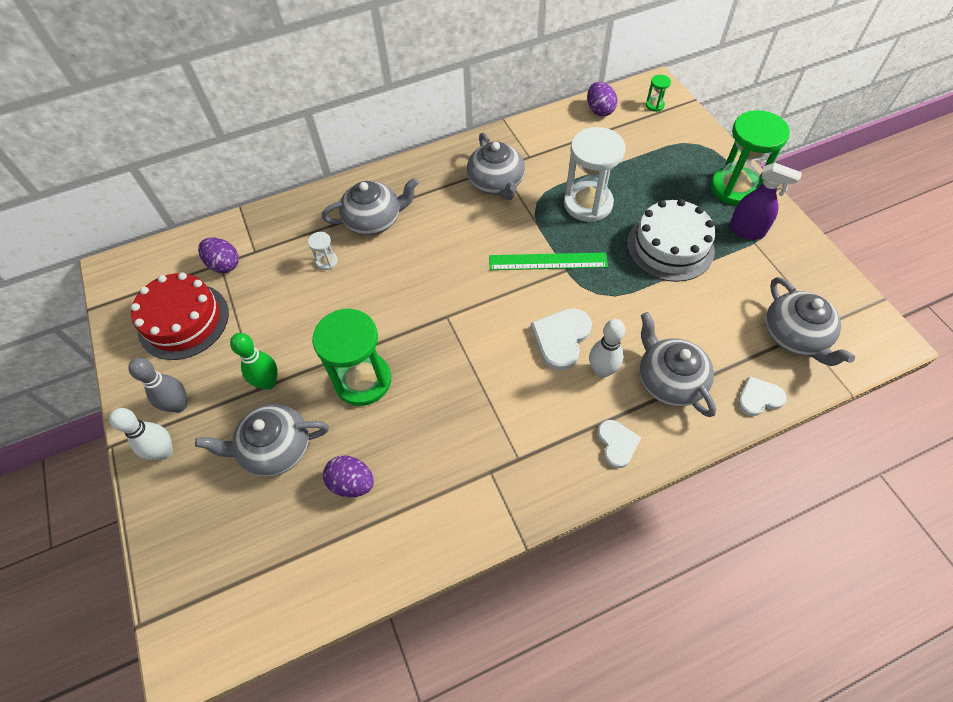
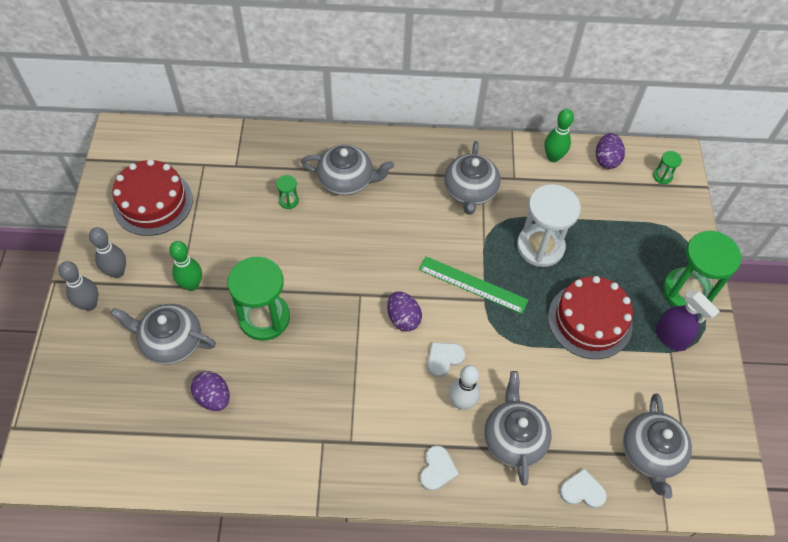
camera: 20 degrees right, 0 degrees up
white bowling pin [109,408,173,460] -> grey bowling pin [58,261,98,311]
purple egg [198,238,239,273] -> purple egg moved to [387,291,422,332]
white hourglass [308,232,338,270] -> green hourglass [276,175,299,209]
white heart [531,308,592,370] -> white heart [427,342,465,377], size x0.64
white cake [627,199,715,282] -> red cake [548,276,633,359]
none -> green bowling pin [544,109,574,162]

